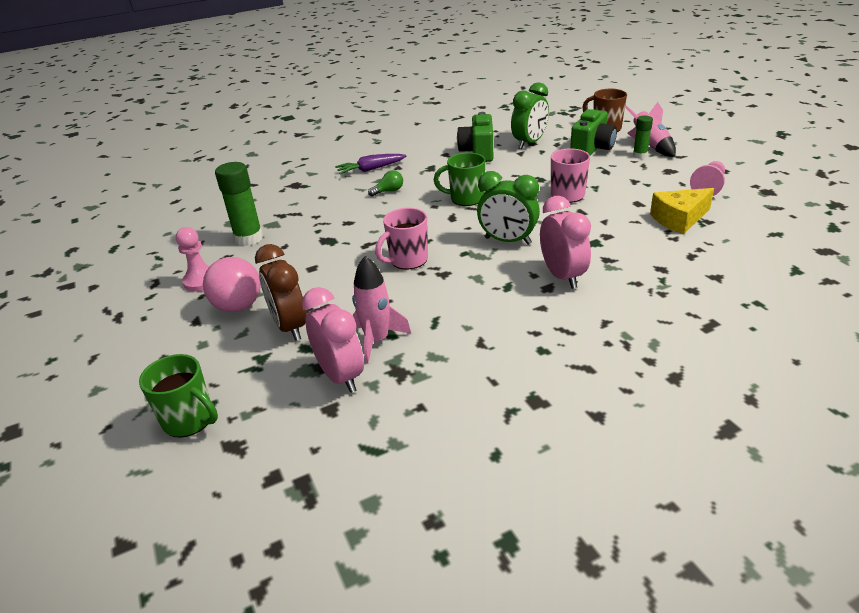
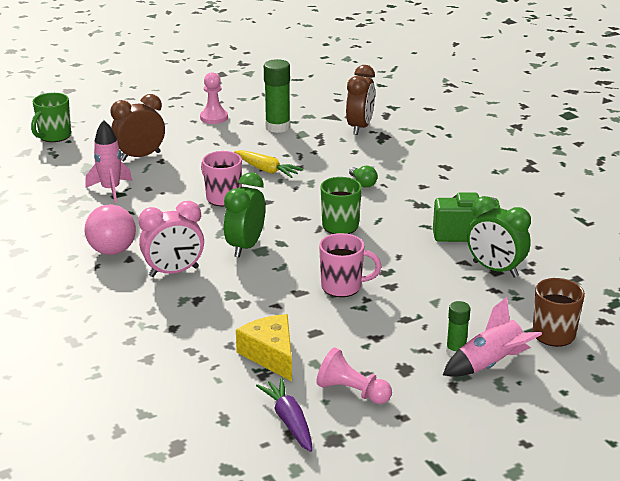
camera: 85 degrees right, 5 degrees down
pink ball [203,257,261,312] -> pink ball moved to [84,204,136,255]
pink clock [302,287,364,393] -> none
purple carrot [335,154,406,174] -> purple carrot moved to [256,378,312,452]
green camera [570,109,617,156] -> none
none -> yellow carrot [234,150,304,178]
none -> brown clock [346,65,375,135]

